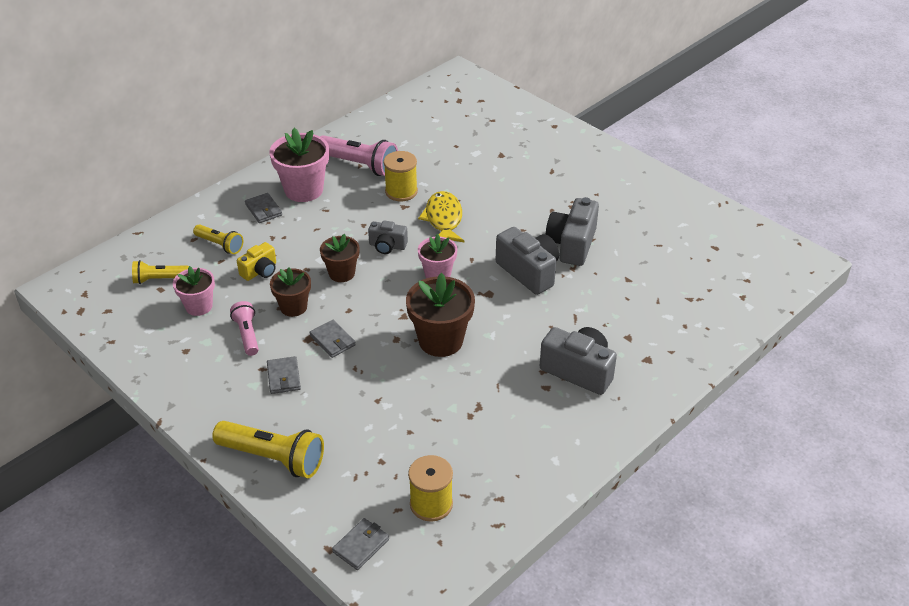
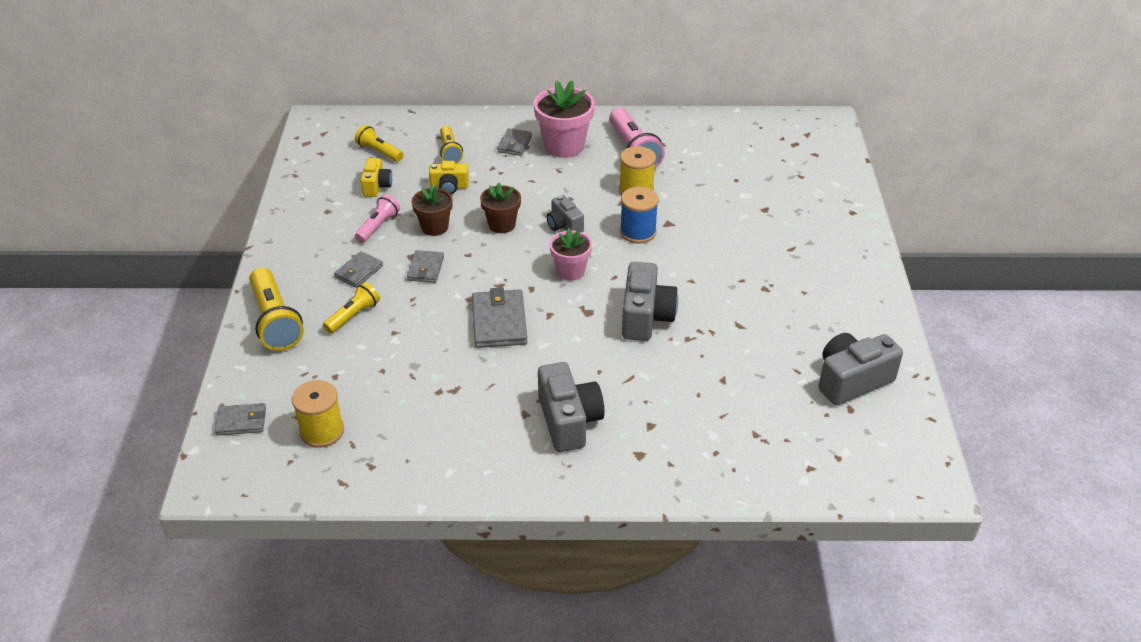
camera: 45 degrees right, 0 degrees up
pink flower pot [173,266,215,316] -> yellow camera [361,158,392,197]
brown flower pot [406,272,475,357] -> grey wallet [472,287,527,348]
yellow fish [418,191,464,242] -> blue spool [620,187,659,243]
grey camera [546,197,599,266] -> grey camera moved to [818,333,903,405]
none -> yellow flashlight [323,282,380,334]

